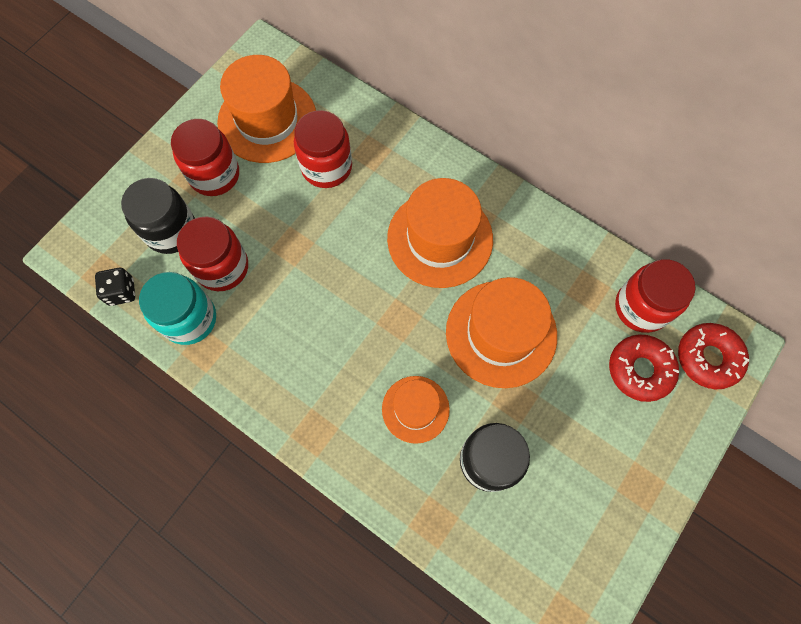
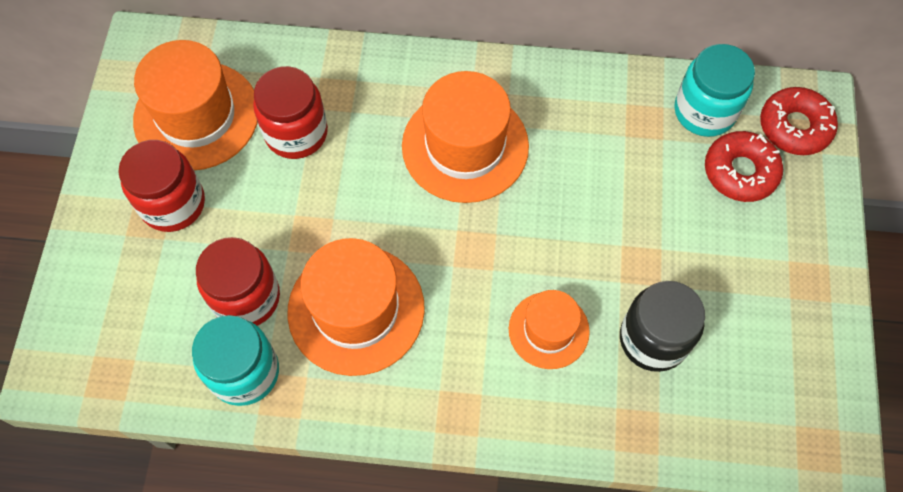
camera: 30 degrees left, 5 degrees down
black dice [95,268,135,306] -> none
black jar [121,178,195,254] -> none
orange hat [446,277,557,388] -> orange hat moved to [288,238,425,376]
red jar [615,259,696,333] -> turquoise jar [674,44,755,137]

